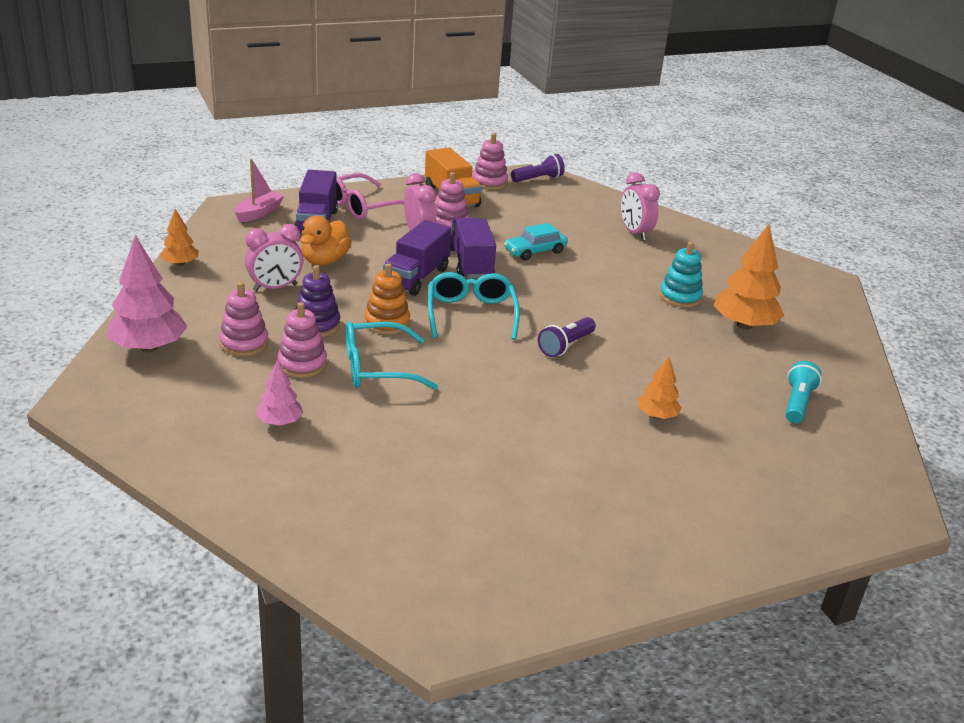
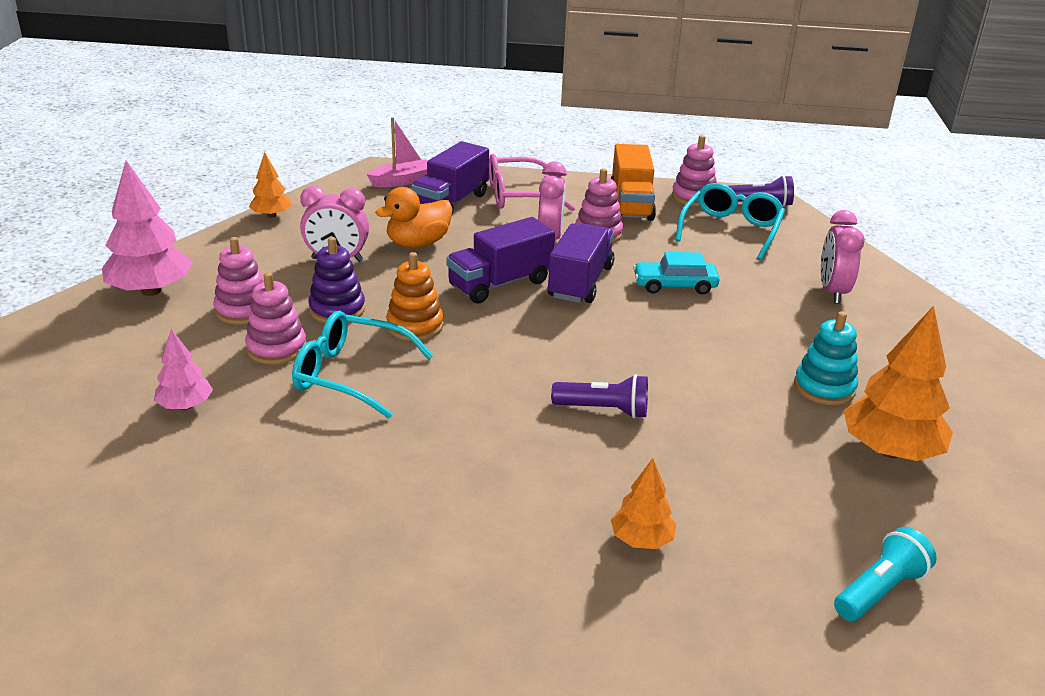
camera: 30 degrees right, 0 degrees up
turquoise glasses [428,272,520,340] -> turquoise glasses moved to [675,183,785,261]
purple flashlight [538,317,596,357] -> purple flashlight turned 150 degrees counterclockwise [551,374,648,418]

